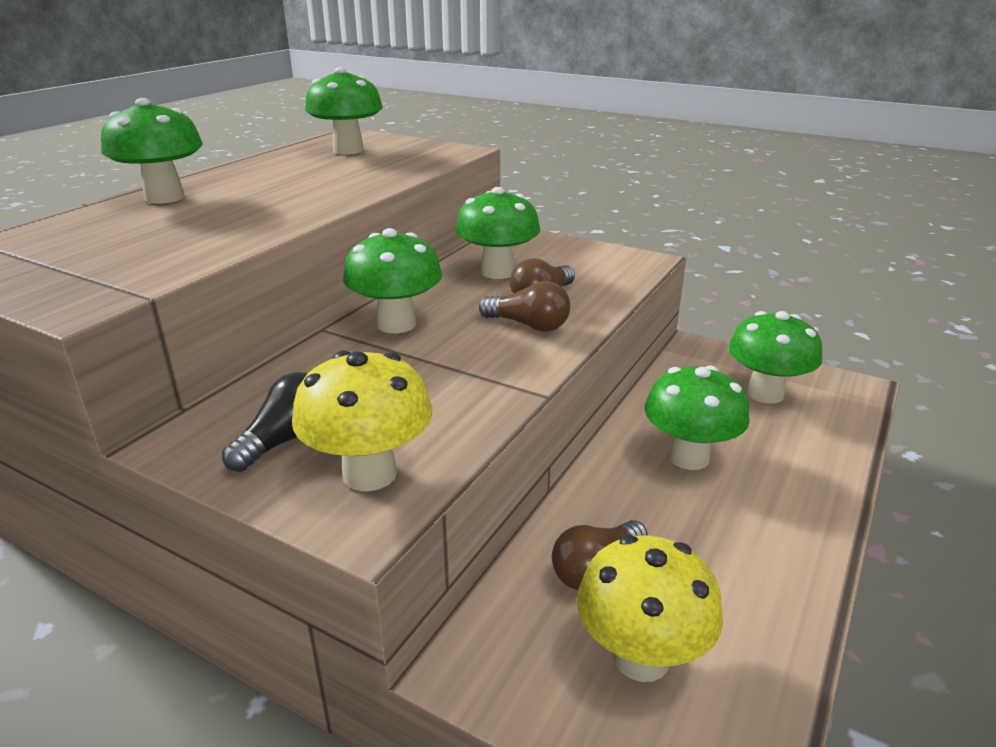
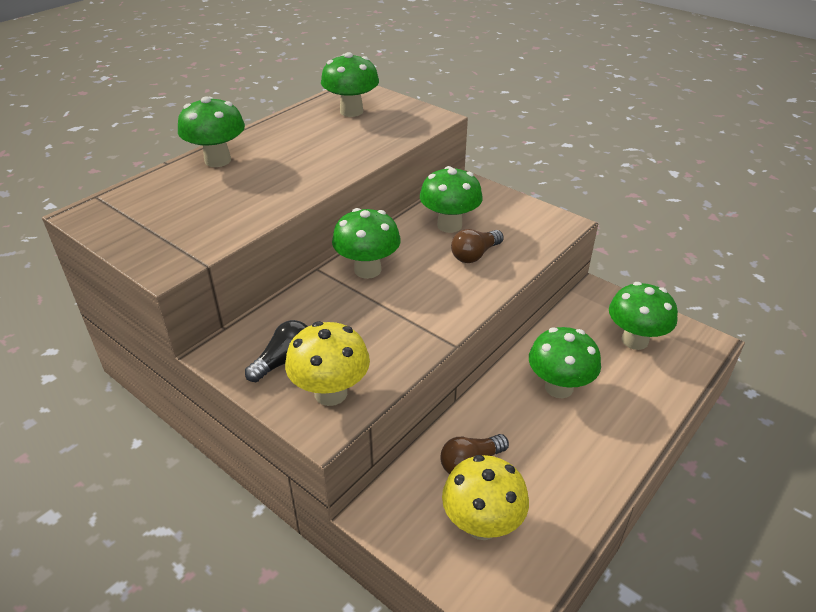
camera: 10 degrees right, 10 degrees up
brown light bulb [479,281,570,332] -> none

